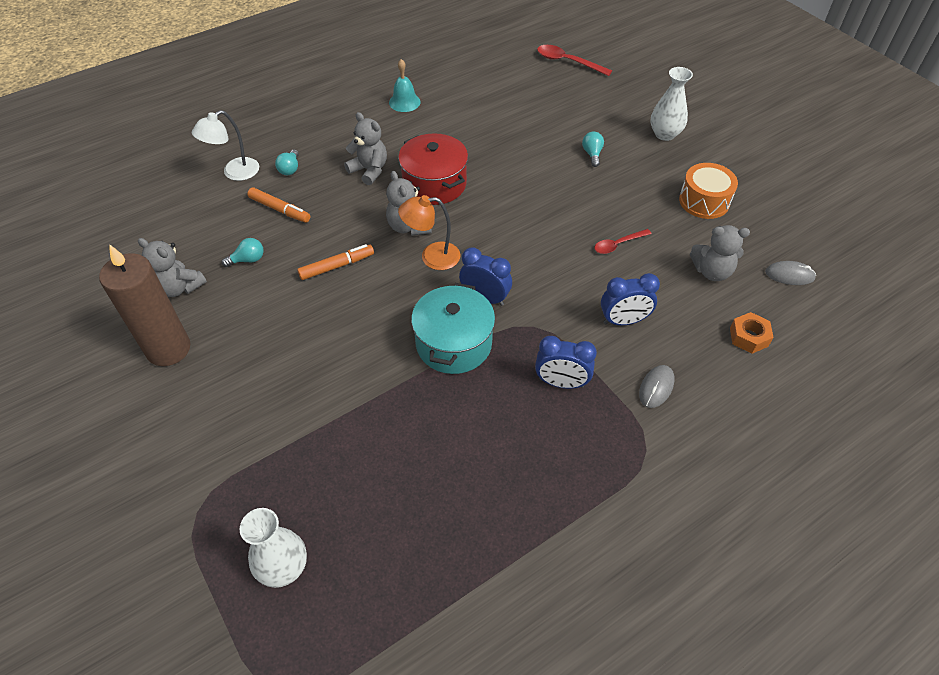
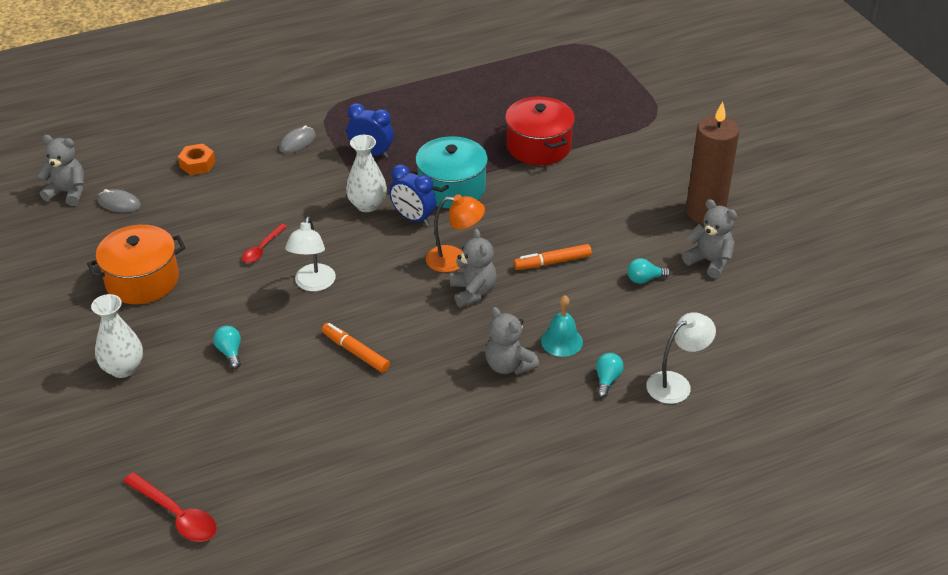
camera: 170 degrees left, 10 degrees down
white vase [240,508,307,588] -> white vase moved to [346,135,387,212]
orange marker [247,187,310,223] -> orange marker moved to [322,323,390,373]
turquoise bell [389,59,421,112] -> turquoise bell moved to [541,295,583,357]
red pot [398,133,468,205] -> red pot moved to [505,97,575,165]
turquoise light bulb [582,131,604,167] -> turquoise light bulb turned 150 degrees clockwise [213,326,241,369]
red spoon [594,229,652,254] -> red spoon turned 135 degrees clockwise [242,224,287,263]
blue clock [601,273,660,325] -> none
orange drum [679,163,738,219] -> orange pot [87,225,185,304]
grey teddy bear [690,225,750,281] -> grey teddy bear moved to [38,135,84,206]
none -> white lamp [285,217,336,291]

